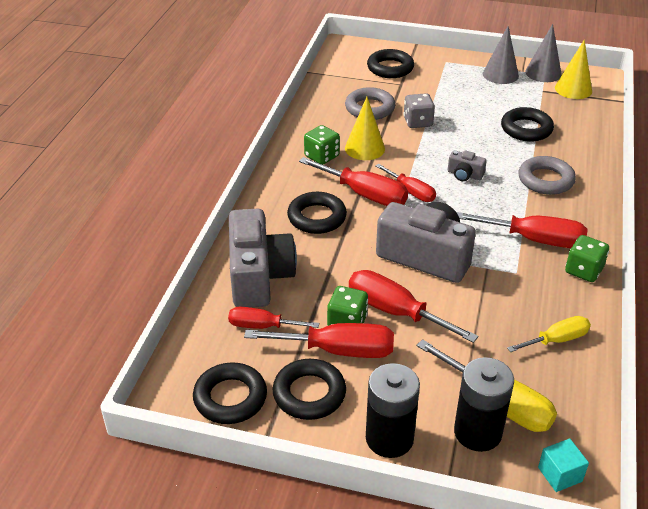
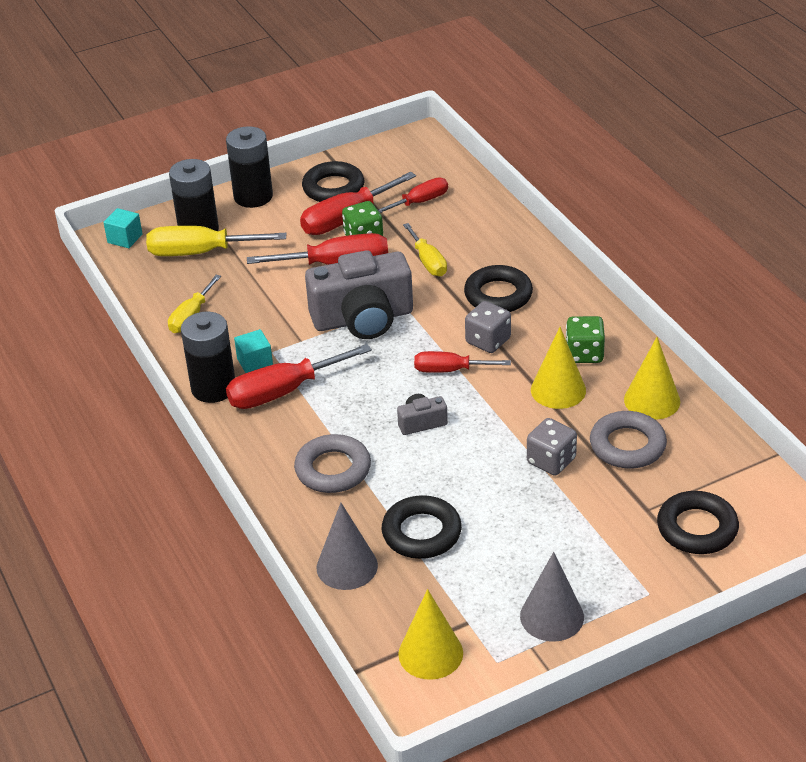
camera: 140 degrees right, 0 degrees up
black ring [193,362,267,424] -> none
grey camera [229,208,297,307] -> none
red screwdriver [299,157,408,206] -> grey dice [465,301,511,353]
grey cone [525,24,562,82] -> grey cone moved to [317,503,378,590]
green dice [565,235,609,282] -> black battery [181,312,235,403]
none -> turquoise cube [234,329,273,373]
none -> yellow screwdriver [403,223,447,276]
none -> yellow cone [624,337,680,420]

